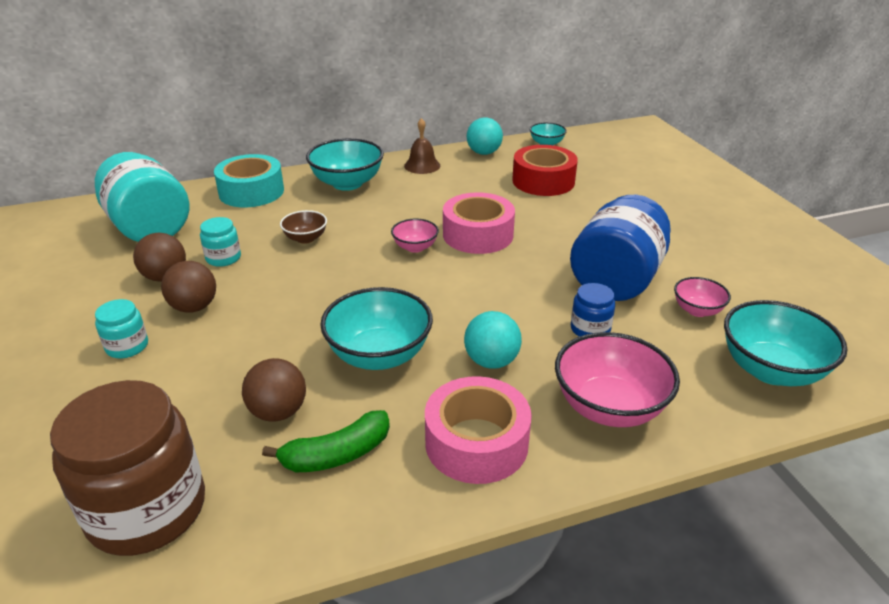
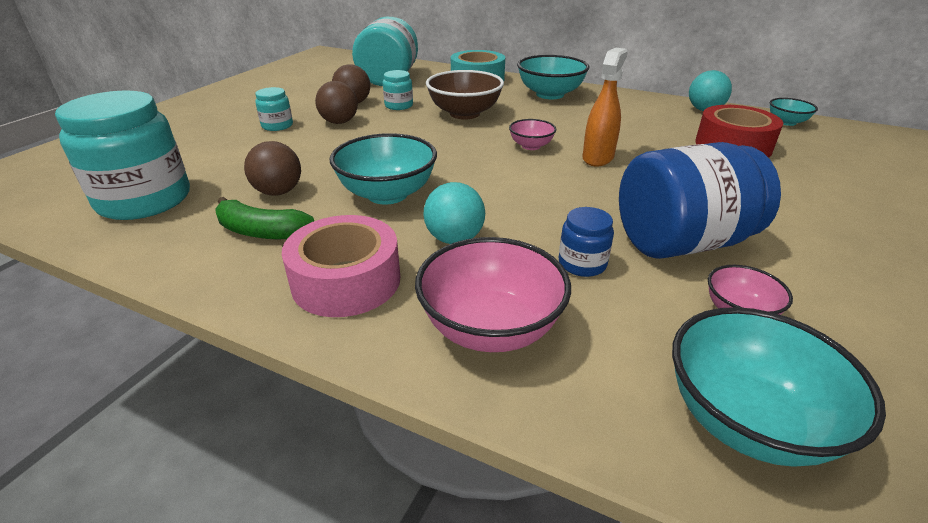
camera: 45 degrees right, 0 degrees up
brown jar [50,380,205,556] -> turquoise jar [55,91,190,220]
brown bowl [280,210,327,244] -> brown bowl [426,70,504,119], size x1.86
brown bell [404,118,440,174] -> none
pink tape [443,192,515,254] -> orange spray bottle [582,48,628,166]

